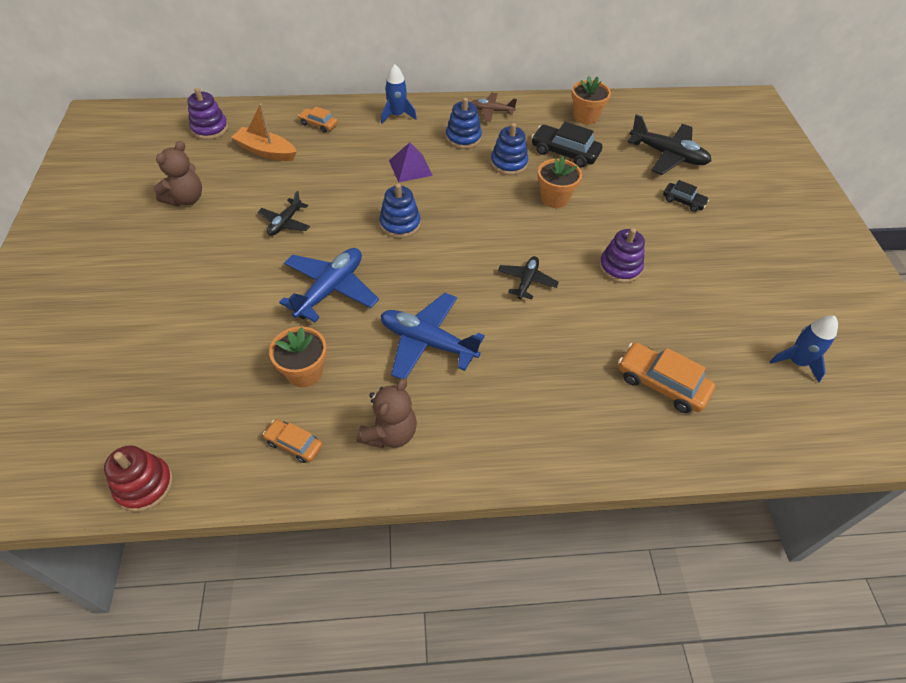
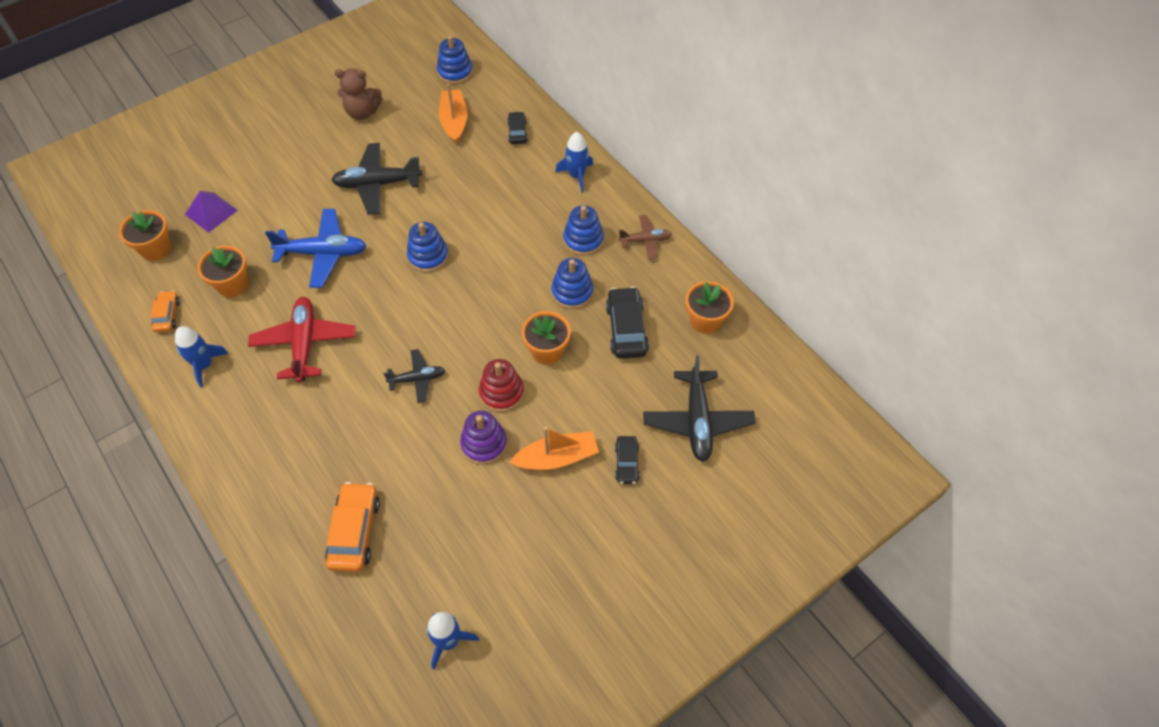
camera: 60 degrees right, 5 degrees up
red stacking toy [104,446,173,512] -> red stacking toy moved to [479,359,524,412]
purple stacking toy [188,88,228,140] -> blue stacking toy [437,36,473,84]
black plane [258,191,310,236] -> black plane [331,143,422,215], size x1.73
orange car [298,107,338,133] -> black car [507,111,528,144]
brown teddy bear [356,378,417,449] -> blue rocket [175,326,229,388]
blue plane [381,293,485,379] -> red plane [248,297,355,383]
purple pyramid [389,142,433,183] -> purple pyramid moved to [185,191,238,233]
brown plane [471,93,517,122] -> brown plane turned 105 degrees clockwise [618,215,672,260]
none -> orange flower pot [119,210,171,261]
none -> orange boat [509,427,599,470]

